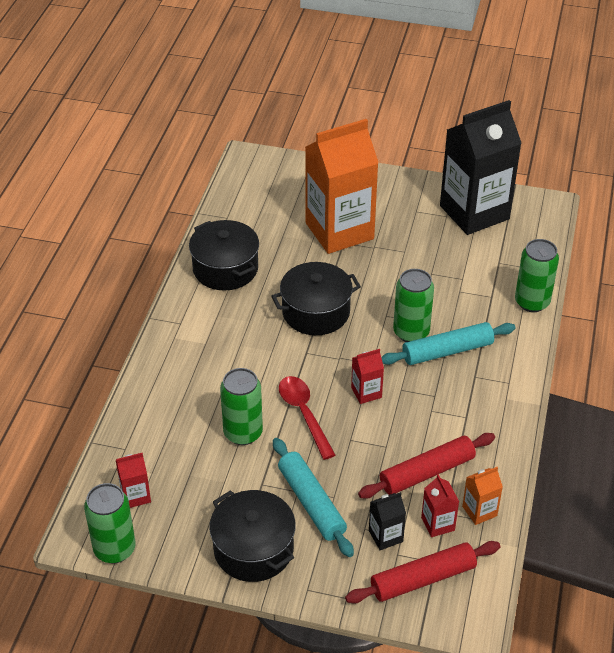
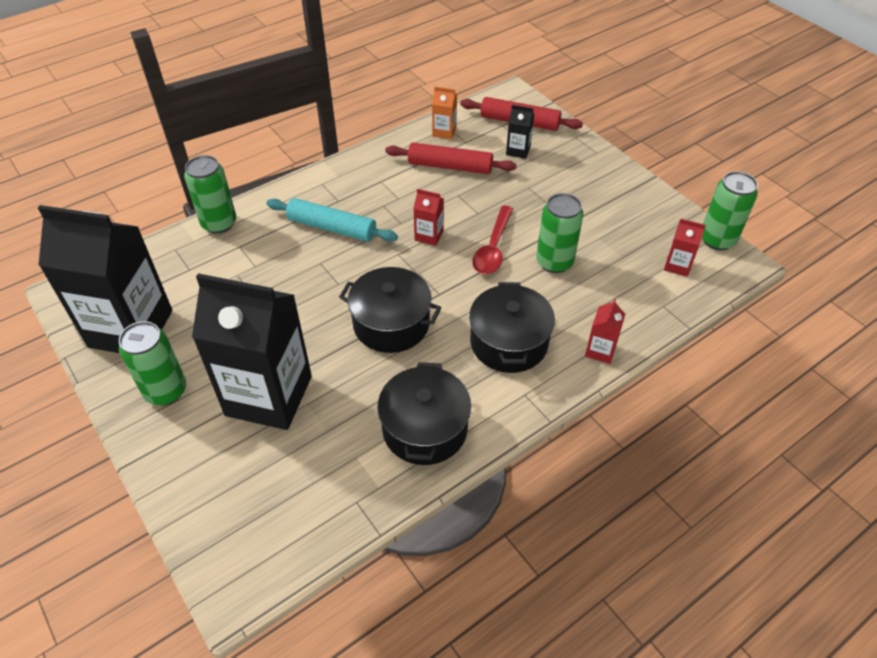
camera: 140 degrees left, 5 degrees up
black pot [209,490,296,582] -> black pot moved to [469,282,555,373]
turquoise rolling pin [273,438,354,557] -> none
orange carton [305,119,378,254] -> black carton [192,273,312,430]
green can [393,269,434,342] -> green can moved to [119,321,186,405]
red carton [421,474,459,537] -> red carton moved to [585,299,625,364]

